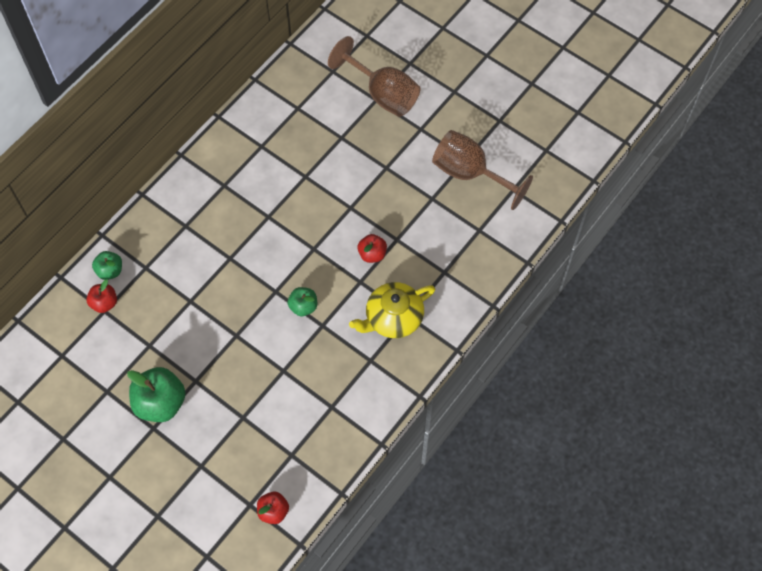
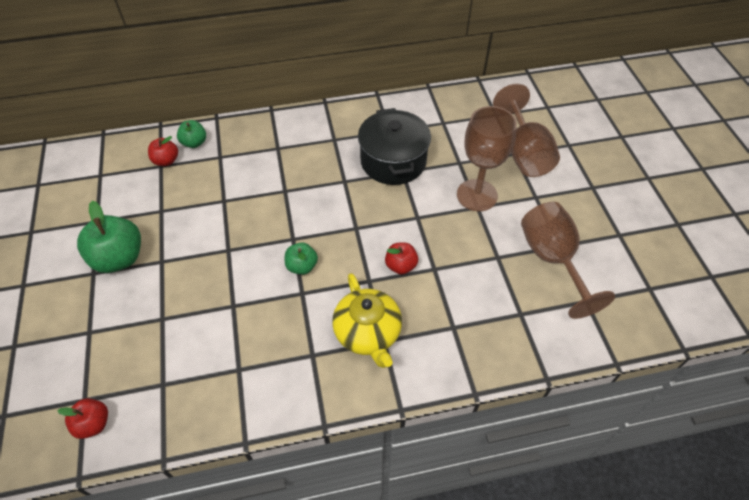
camera: 40 degrees right, 10 degrees down
yellow teapot [349,282,435,338] -> yellow teapot turned 120 degrees counterclockwise [332,273,402,368]
none -> black pot [358,108,431,185]
none -> brown goblet [457,106,517,211]

